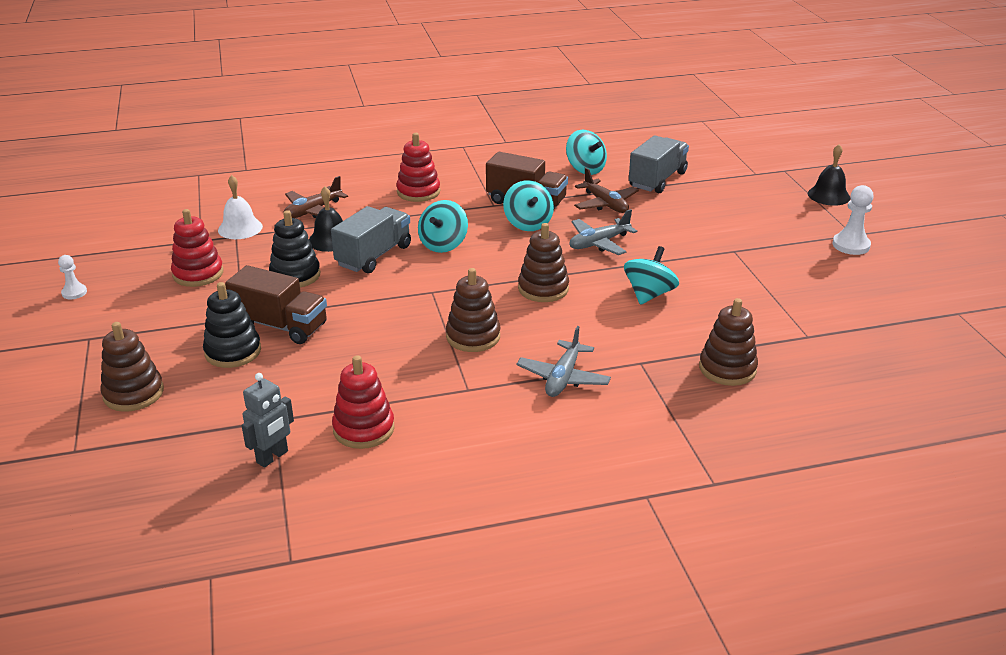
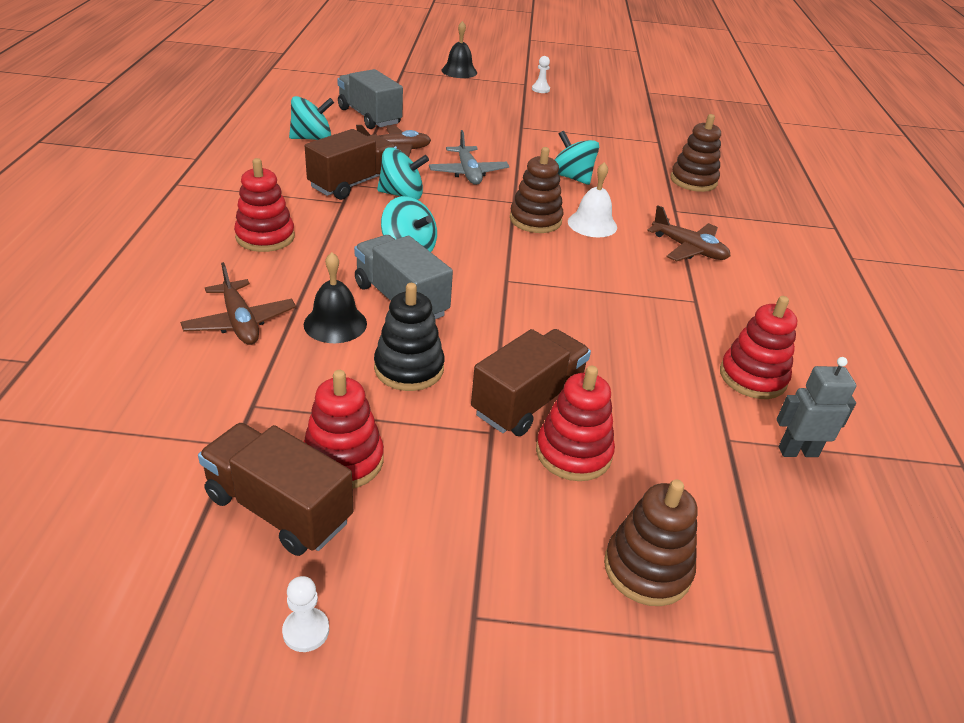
camera: 75 degrees left, 5 degrees up
black stacking toy [203,282,261,368] -> red stacking toy [536,366,615,481]
white bell [218,175,263,239] -> white bell moved to [568,162,617,237]
grey robot [242,373,294,468] -> grey robot turned 60 degrees counterclockwise [776,357,856,457]
brown stacking toy [446,268,501,352] -> none
grey plane [516,326,611,397] -> brown plane [647,205,730,262]
white pawn [833,185,874,255] -> white pawn [532,56,550,93], size x0.61
none -> brown truck [198,423,353,556]

